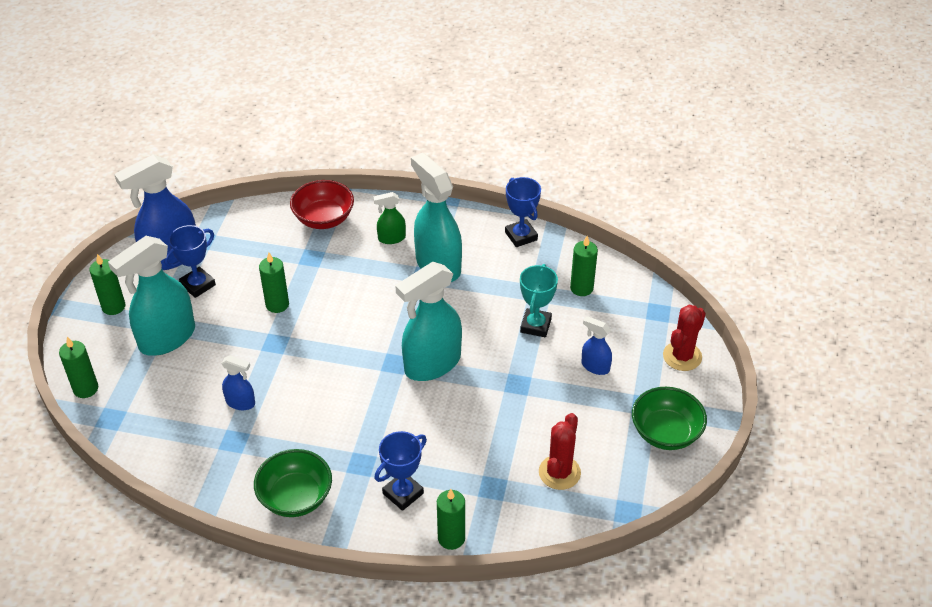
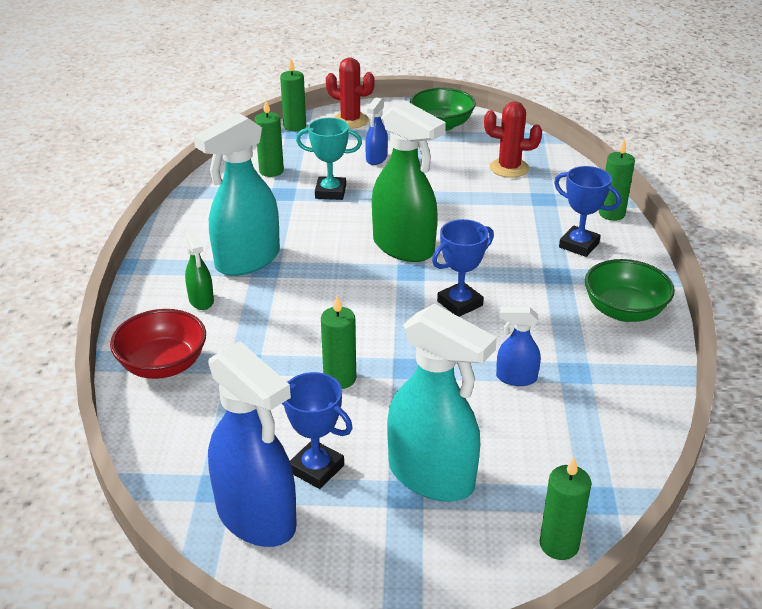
camera: 100 degrees left, 10 degrees down
green candle [89,254,125,315] -> green candle moved to [280,59,306,131]
blue spray bottle [221,355,255,410] -> blue spray bottle turned 90 degrees counterclockwise [496,307,541,386]
turquoise spray bottle [396,262,462,381] -> green spray bottle [372,100,446,262]
blue trophy [505,177,541,247] -> blue trophy moved to [432,219,494,317]

